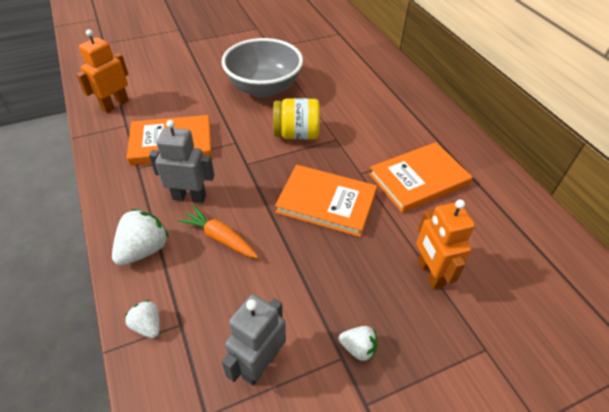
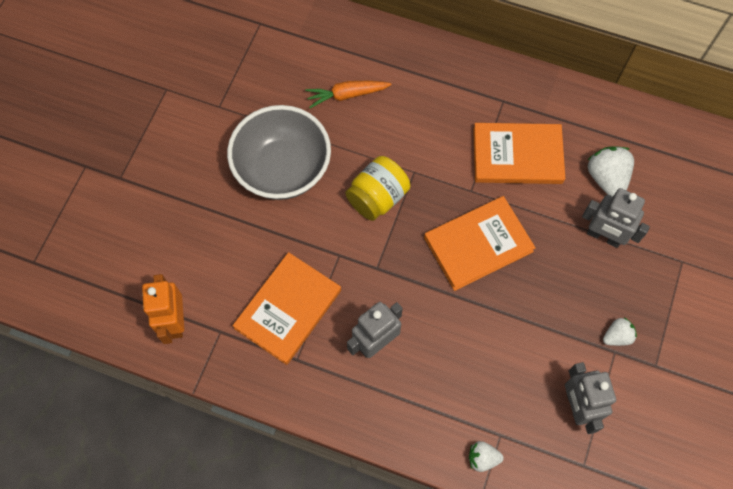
camera: 45 degrees left, 20 degrees up
white strawberry [112,209,169,265] -> white strawberry moved to [588,147,634,197]
orange carrot [178,206,258,258] -> orange carrot moved to [305,81,392,108]
orange book [369,142,473,213] -> orange book turned 75 degrees clockwise [473,123,565,184]
orange robot [416,200,475,289] -> grey robot [582,188,650,248]

